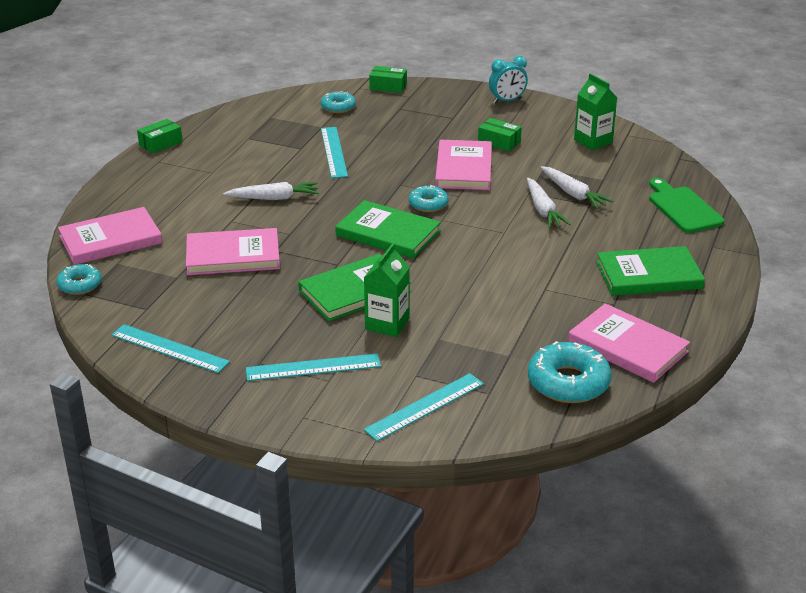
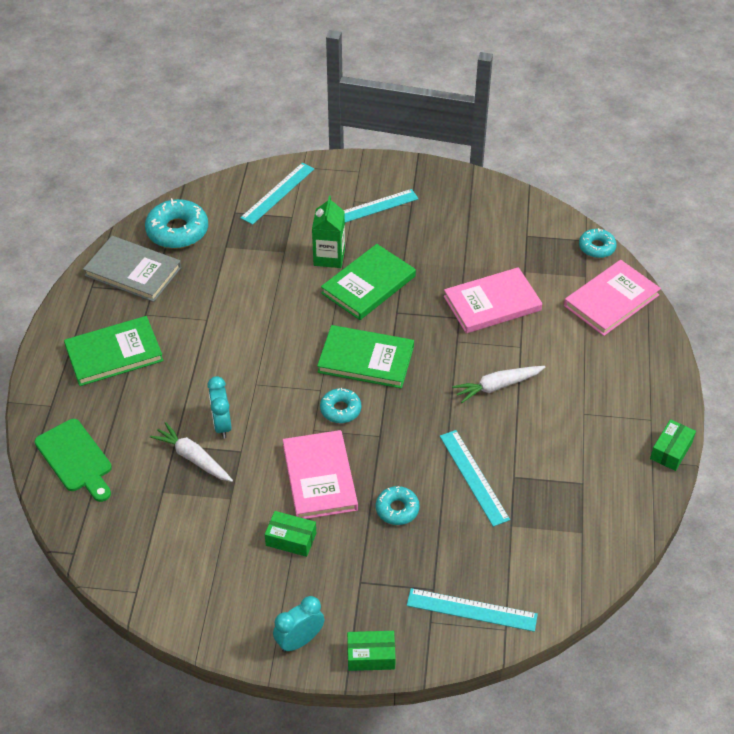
camera: 165 degrees right, 15 degrees up
turquoise ruler [111,324,230,373] -> turquoise ruler moved to [407,588,538,632]
turquoise donut [321,91,356,113] -> turquoise donut moved to [376,486,420,525]
green box [369,66,407,93] -> green box moved to [347,631,396,671]
white carrot [527,178,570,228] -> turquoise clock [207,376,232,439]
pink book [568,303,690,383] -> grey book [83,236,181,302]
green carton [574,73,618,150] -> none

